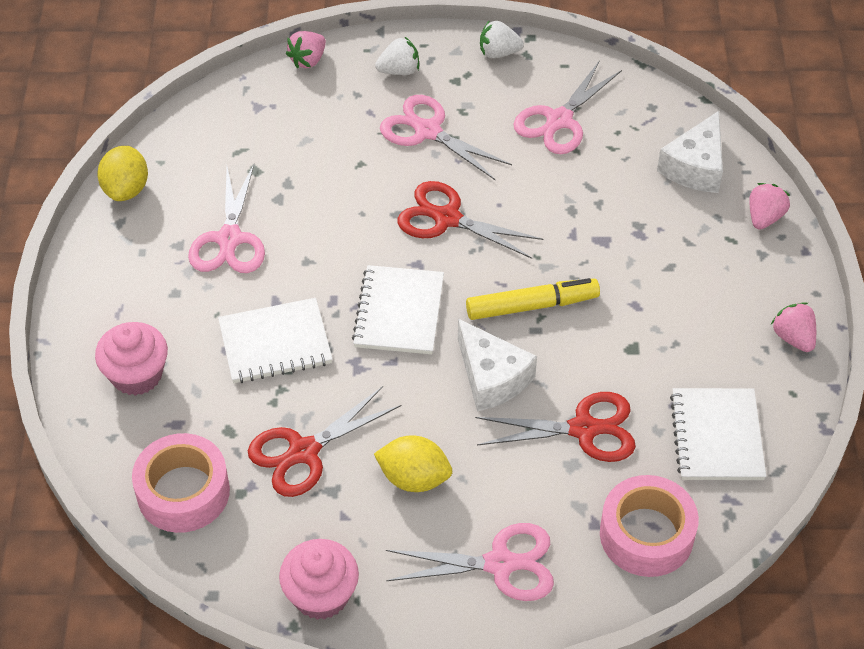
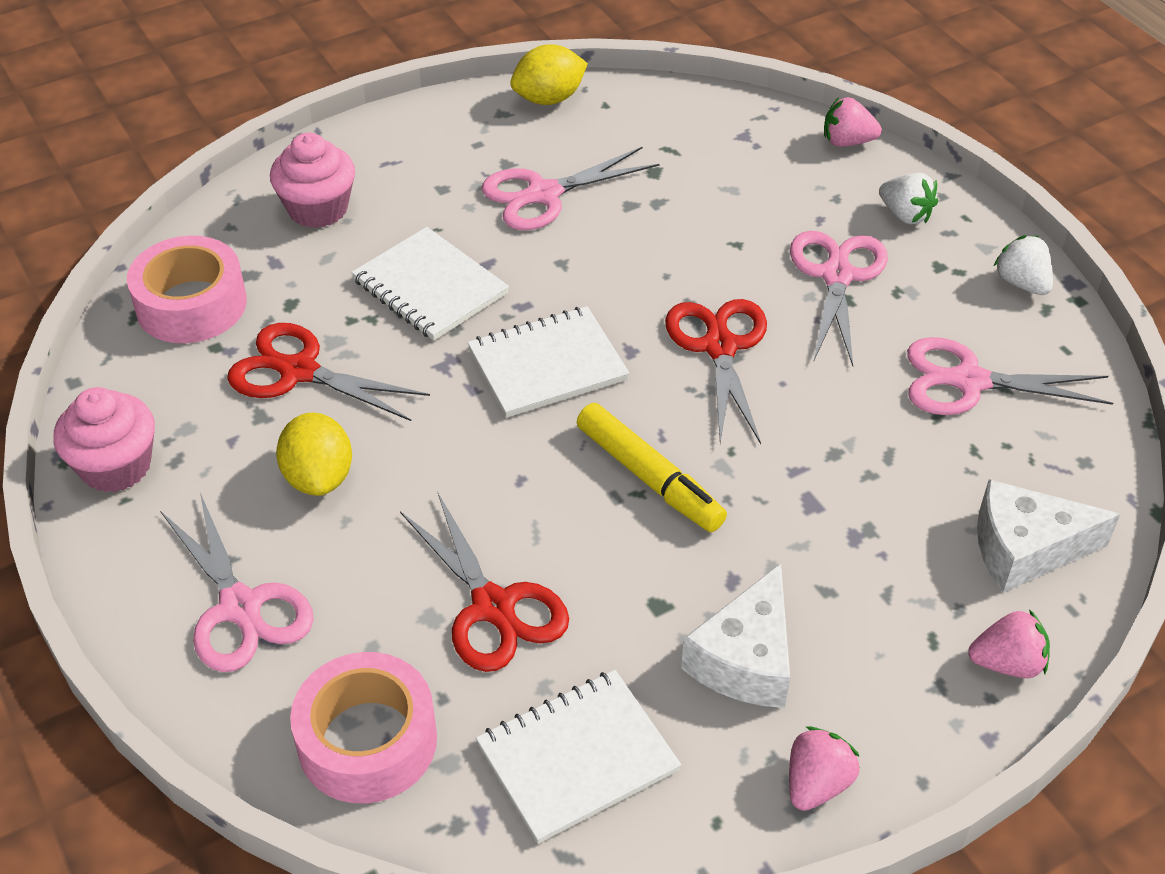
camera: 60 degrees right, 5 degrees down
white cheese [458,319,537,411] -> white cheese moved to [681,563,790,708]

